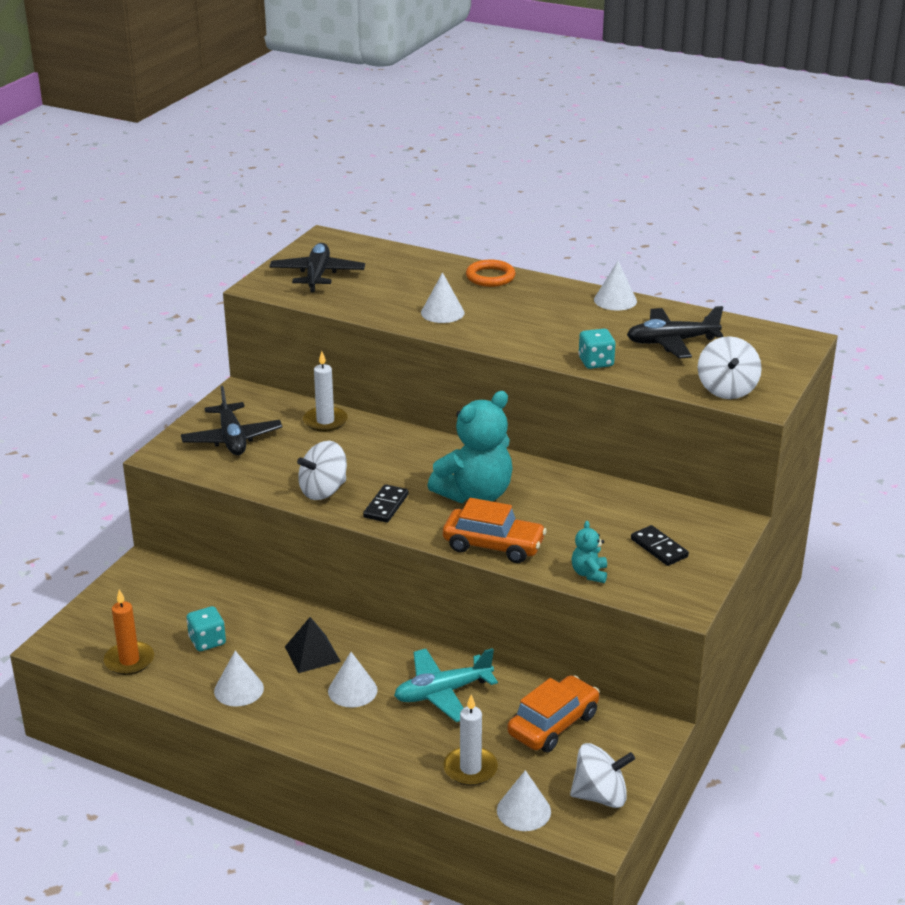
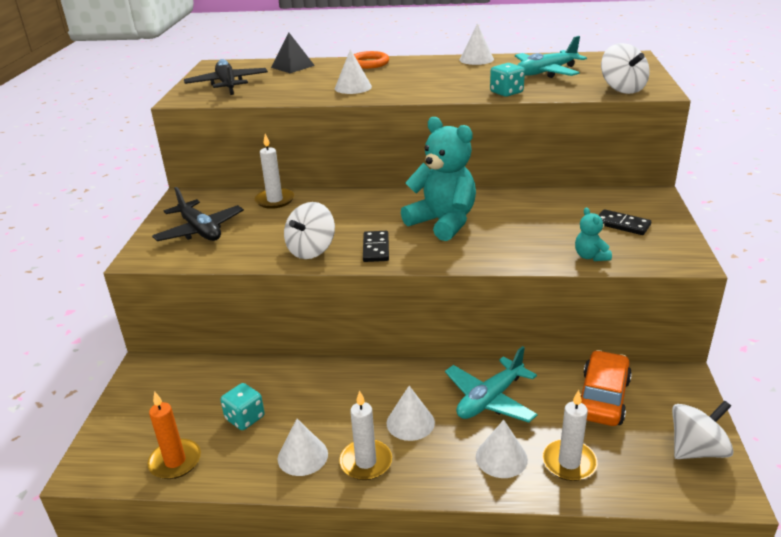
camera: 20 degrees left, 0 degrees up
black pyramid [285,617,341,673] -> black pyramid moved to [271,32,315,73]
turquoise teddy bear [427,391,513,503] -> turquoise teddy bear turned 75 degrees counterclockwise [401,117,476,241]
orange car [443,498,547,563] -> none
white cone [497,770,551,831] -> white cone moved to [476,420,528,478]
black plane [627,306,723,359] -> turquoise plane [515,36,587,78]
none -> white candle [339,391,392,480]

